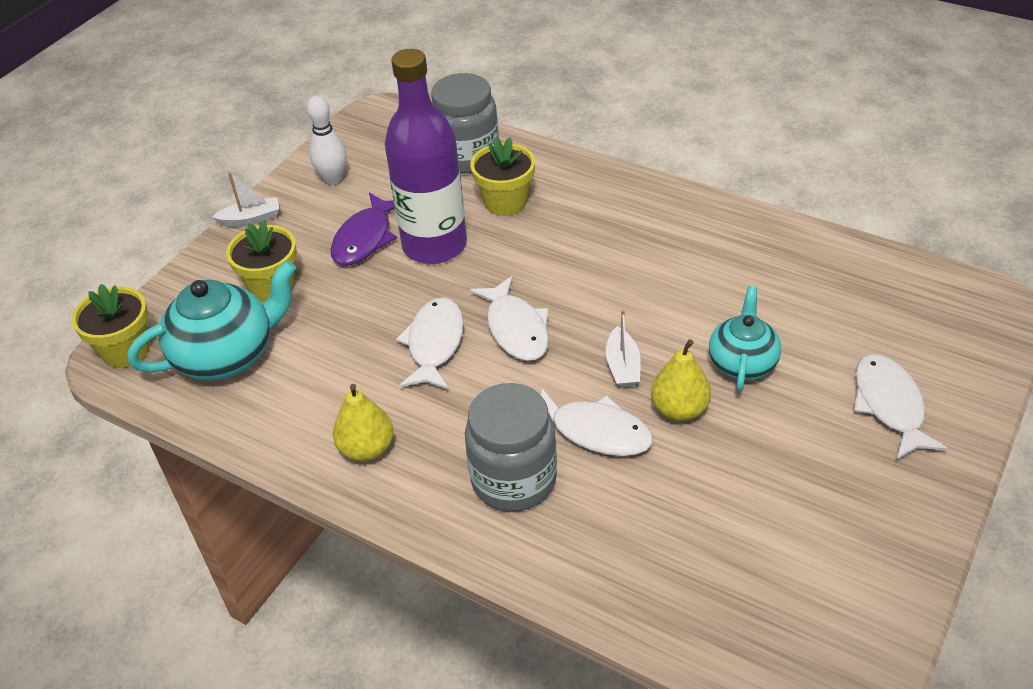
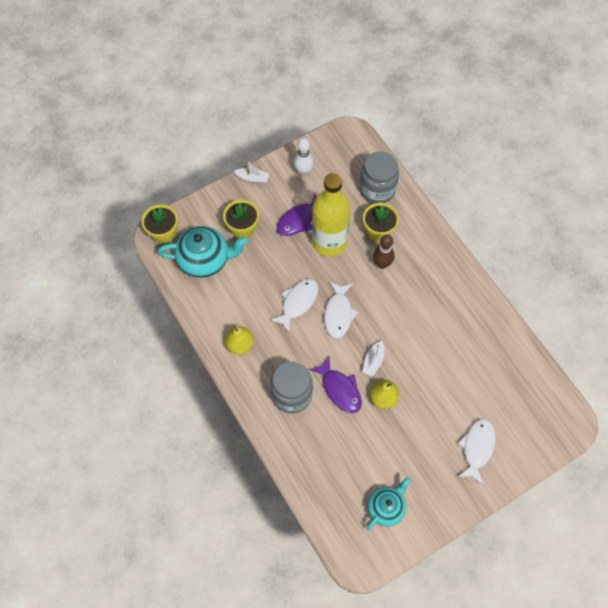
camera: 25 degrees right, 20 degrees up
purple bottle [385,49,467,264] -> yellow bottle [312,173,351,257]
white fish [541,388,653,456] -> purple fish [309,356,362,413]
turquoise teapot [709,286,781,391] -> turquoise teapot moved to [367,477,411,531]
none -> brown bowling pin [373,234,394,269]

